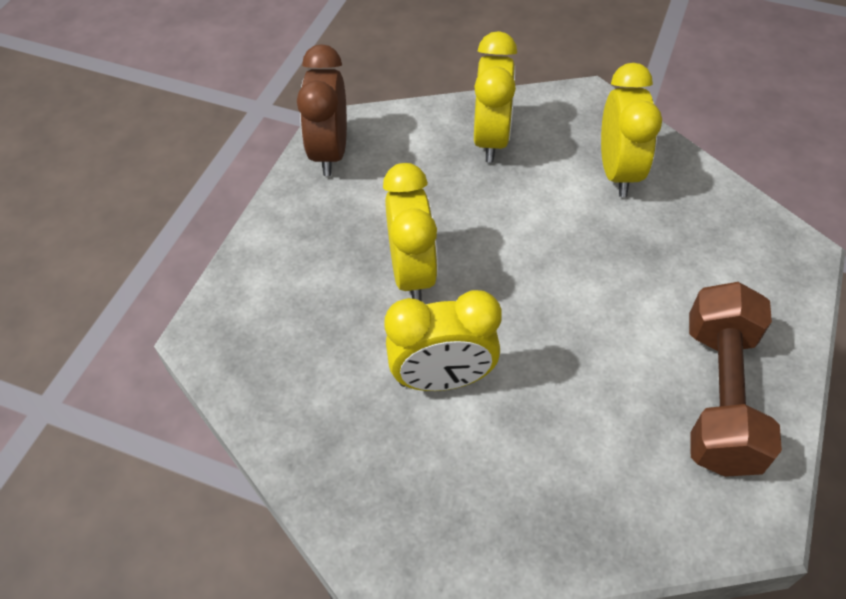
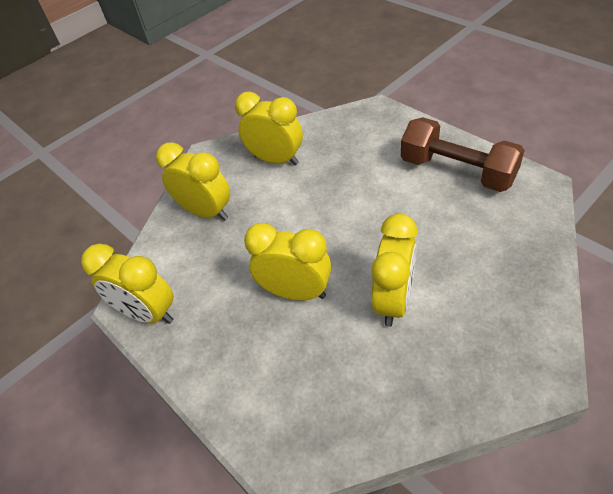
camera: 60 degrees left, 5 degrees down
brown clock [297,44,347,176] -> yellow clock [81,244,174,324]

